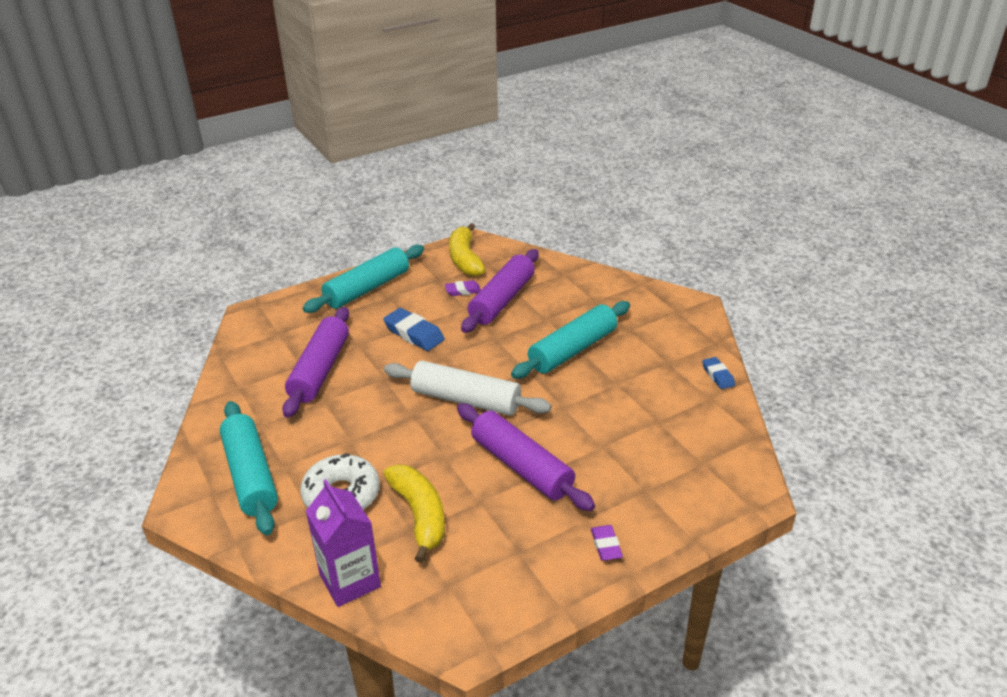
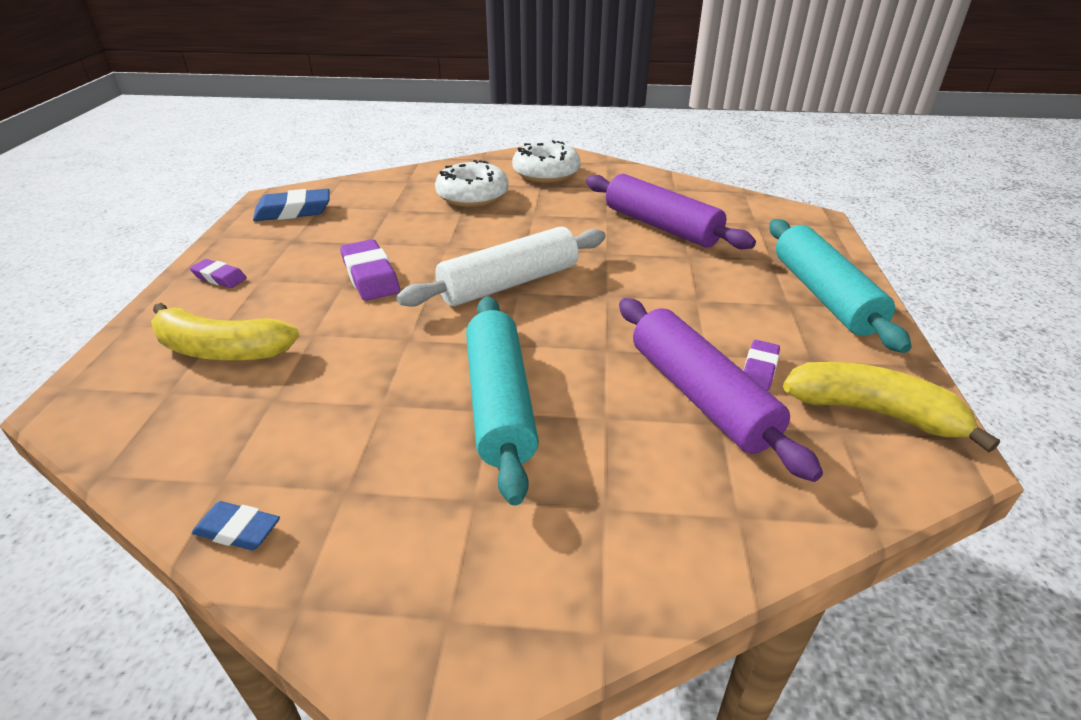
camera: 125 degrees right, 0 degrees up
turquoise rolling pin [220,401,278,535] -> white donut [512,140,581,183]
purple carton [306,479,381,607] -> none
blue eraser [383,308,445,351] -> blue eraser moved to [253,189,330,221]
yellow banana [384,464,445,563] -> yellow banana moved to [151,303,299,360]
purple rolling pin [457,403,595,511] -> purple eraser [340,239,400,301]

